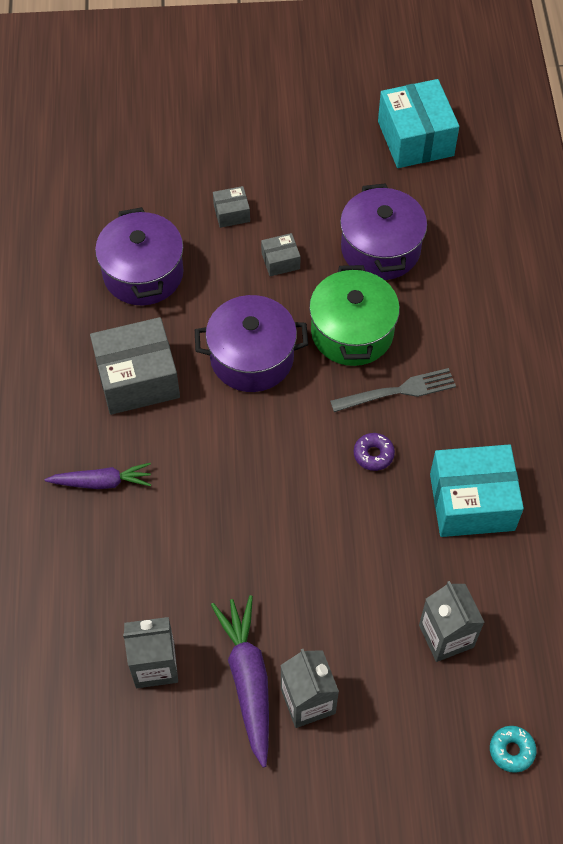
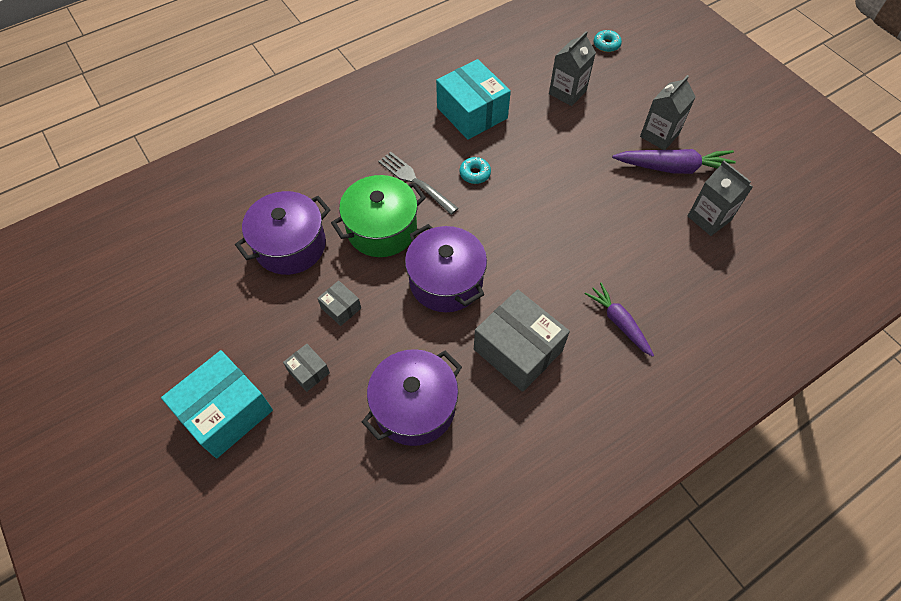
camera: 120 degrees left, 0 degrees up
purple carrot [211,595,269,768] -> purple carrot turned 135 degrees counterclockwise [612,149,736,174]
purple donut [354,433,395,471] -> turquoise donut [460,157,491,184]
turquoise box [378,79,459,168] -> turquoise box moved to [161,350,273,458]

